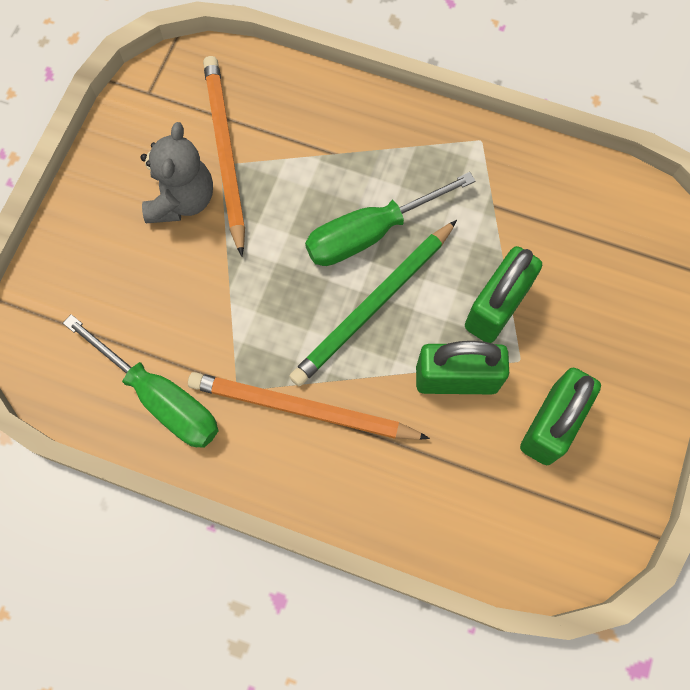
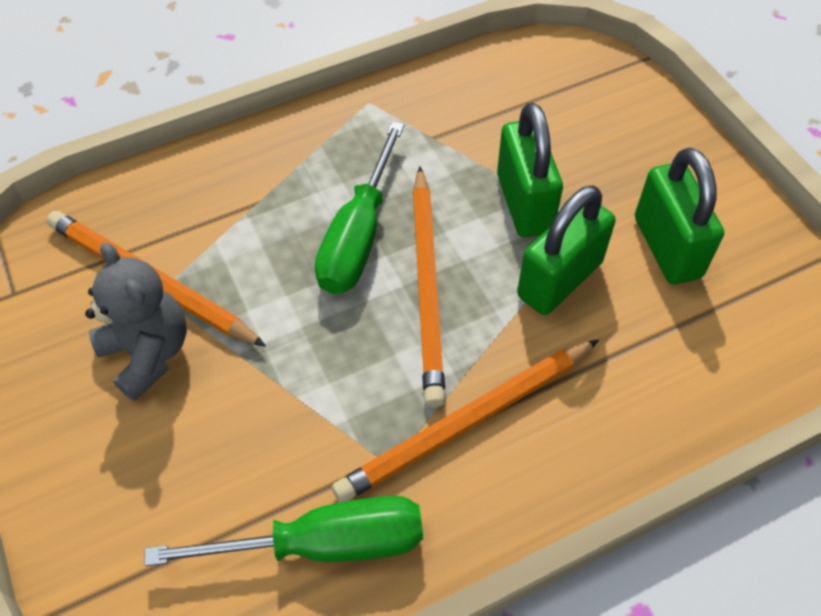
camera: 45 degrees left, 15 degrees down
green pencil [289,220,457,386] -> orange pencil [413,166,446,407]

